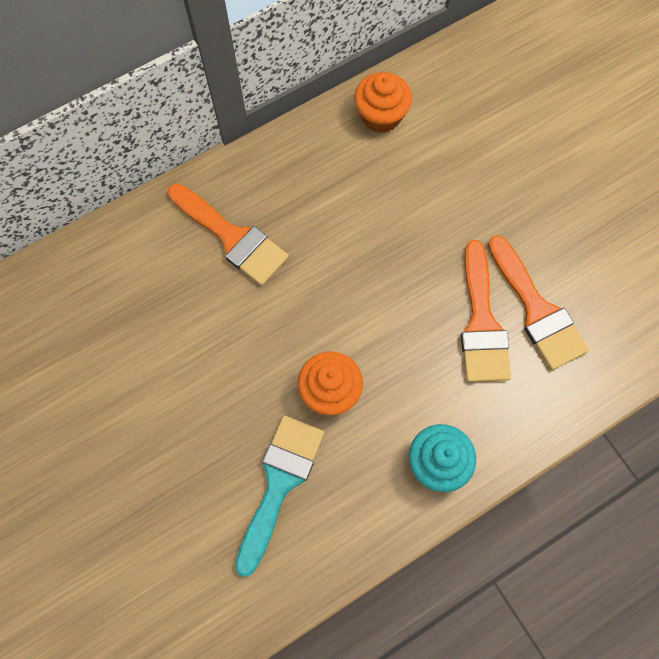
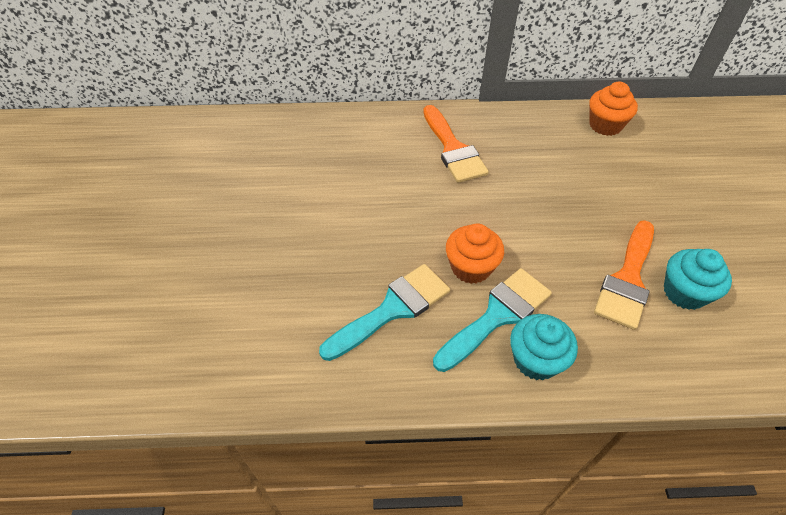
camera: 30 degrees right, 20 degrees down
orange brush [488,235,589,370] -> turquoise cupcake [664,249,732,310]
none -> turquoise brush [433,268,552,372]

